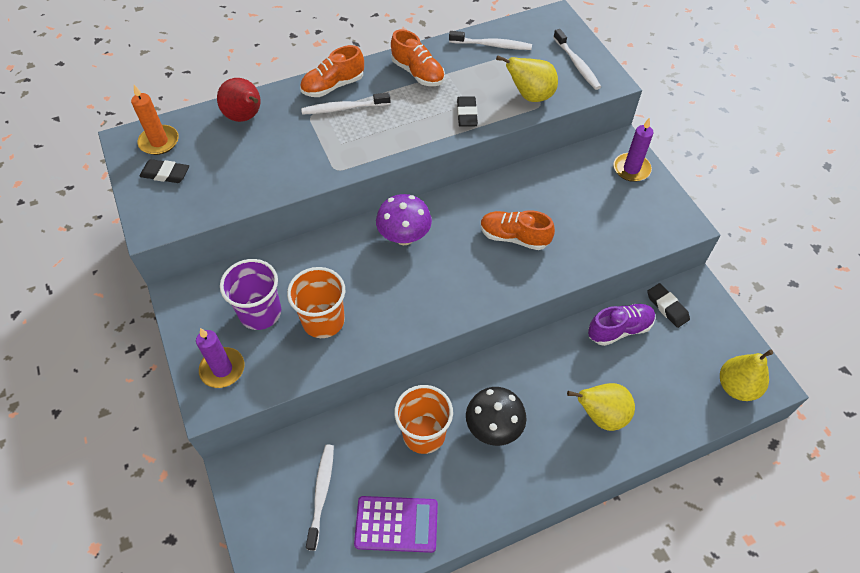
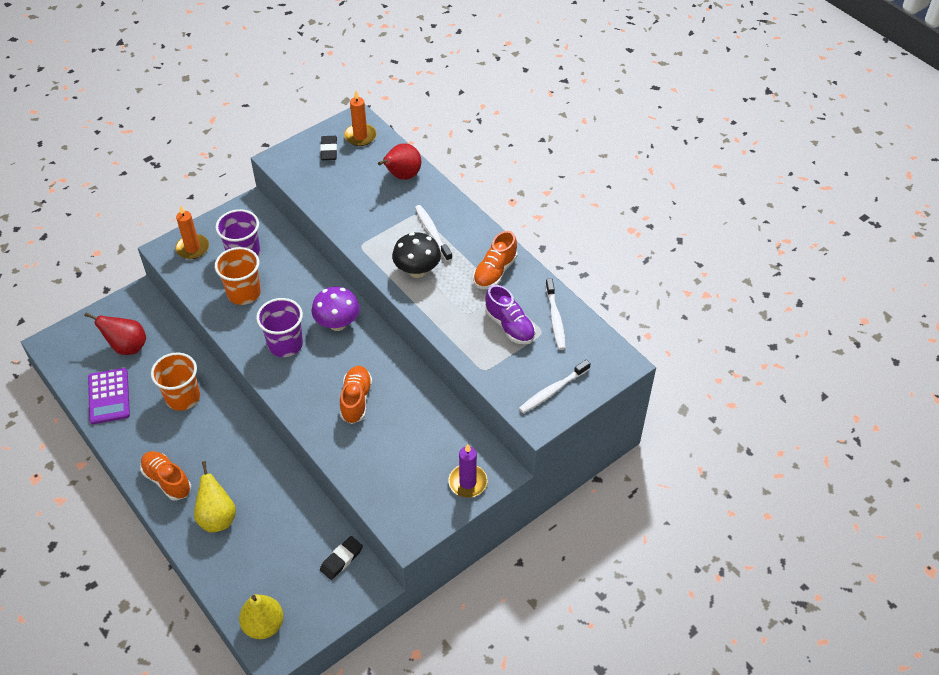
camera: 75 degrees right, 5 degrees down
purple candle [196,328,245,388] -> orange candle [175,205,209,259]
orange shoe [300,45,364,97] -> orange shoe moved to [140,451,191,501]
white toothbrush [306,445,334,551] -> red pear [84,313,146,355]
black eraser [457,96,478,127] -> none
black mushroom [466,387,527,446] -> black mushroom moved to [392,232,441,278]
yellow pear [496,55,558,102] -> none
purple shoe [588,304,656,346] -> purple shoe moved to [485,285,536,344]
none -> purple cup [256,298,303,357]

